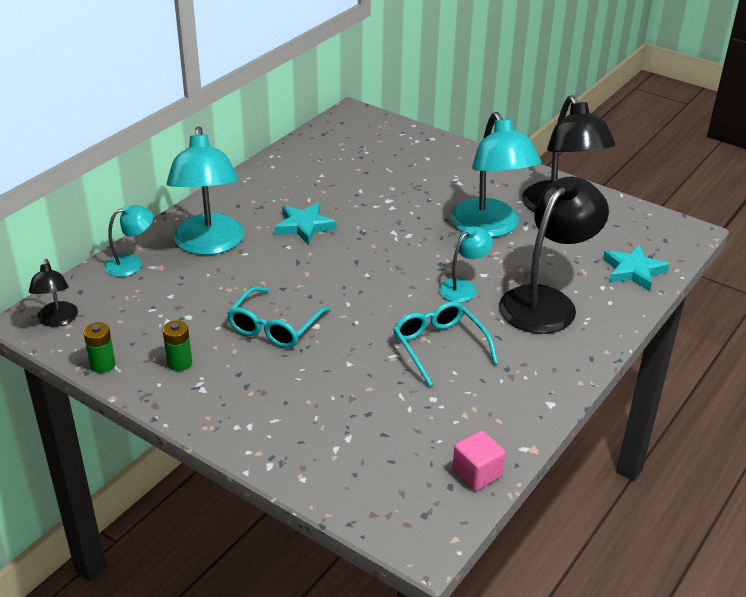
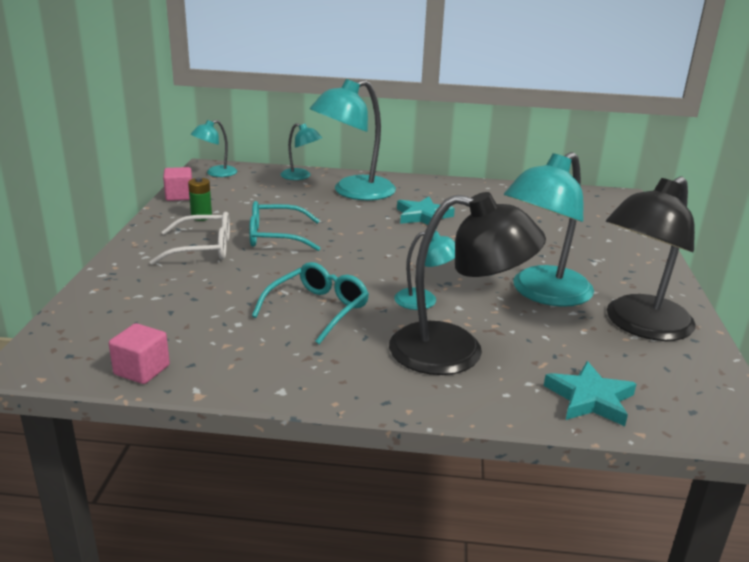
camera: 60 degrees right, 10 degrees down
black lamp [29,259,78,327] -> turquoise lamp [191,120,237,177]
green battery [83,322,115,373] -> pink cube [163,167,192,201]
none -> white glasses [150,212,230,265]

